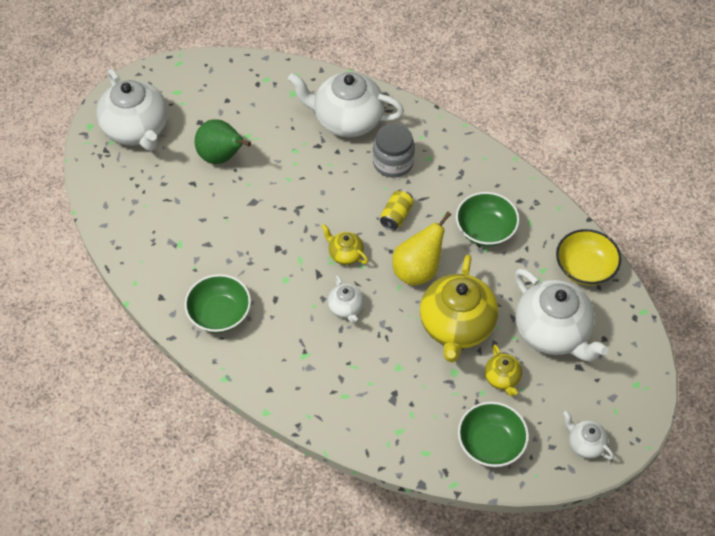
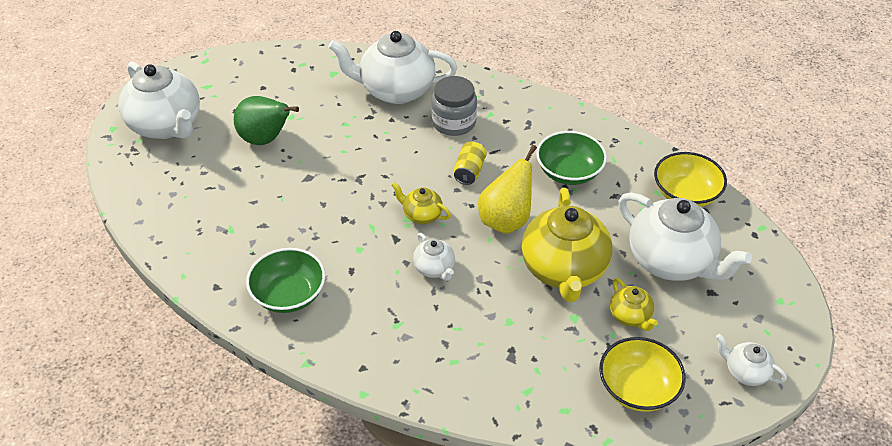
camera: 10 degrees left, 10 degrees down
green bowl [458,402,529,467] -> yellow bowl [599,337,686,412]

